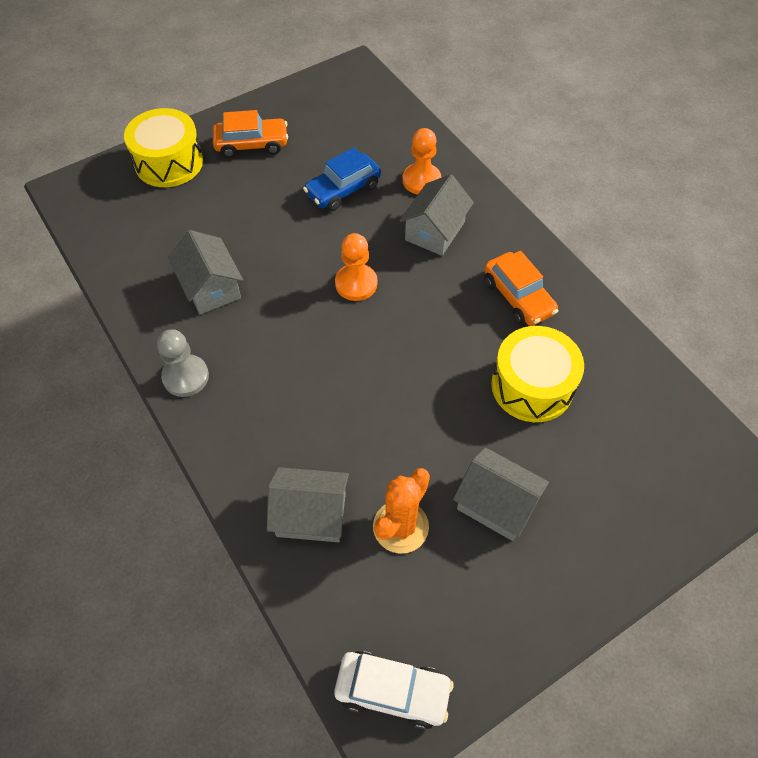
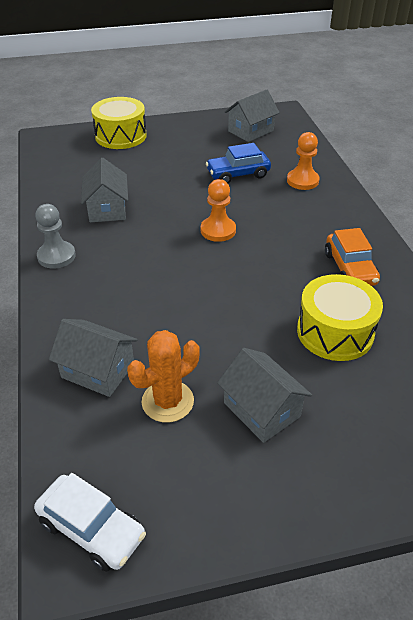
camera: 20 degrees right, 15 degrees down
orange car [213,110,288,158] -> none
grey house [399,174,474,256] -> grey house moved to [225,90,280,142]

